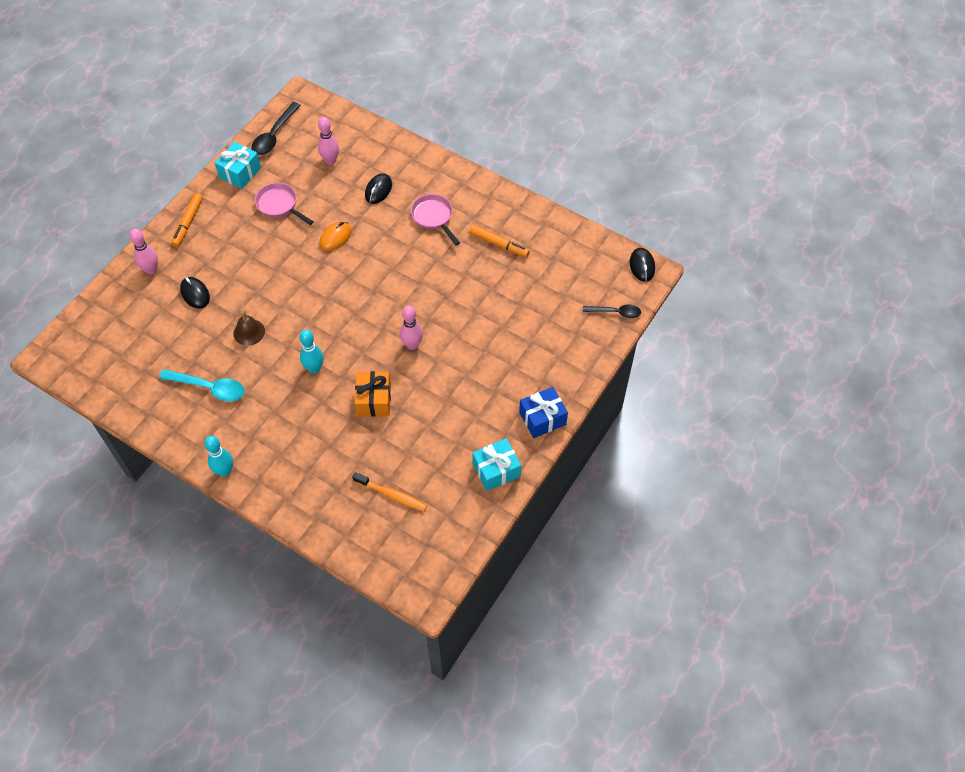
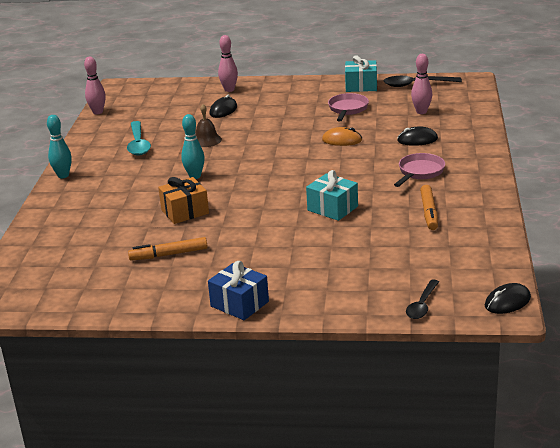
camera: 65 degrees right, 30 degrees down
orange marker [171,193,203,247] -> orange marker moved to [128,237,208,261]
orange toothbrush [352,472,427,511] -> none
pink bowling pin [400,306,423,350] -> pink bowling pin moved to [84,57,106,115]
turquoise gift [472,438,521,491] -> turquoise gift moved to [306,170,358,221]
black spoon [583,305,641,318] -> black spoon turned 45 degrees clockwise [406,279,439,319]

